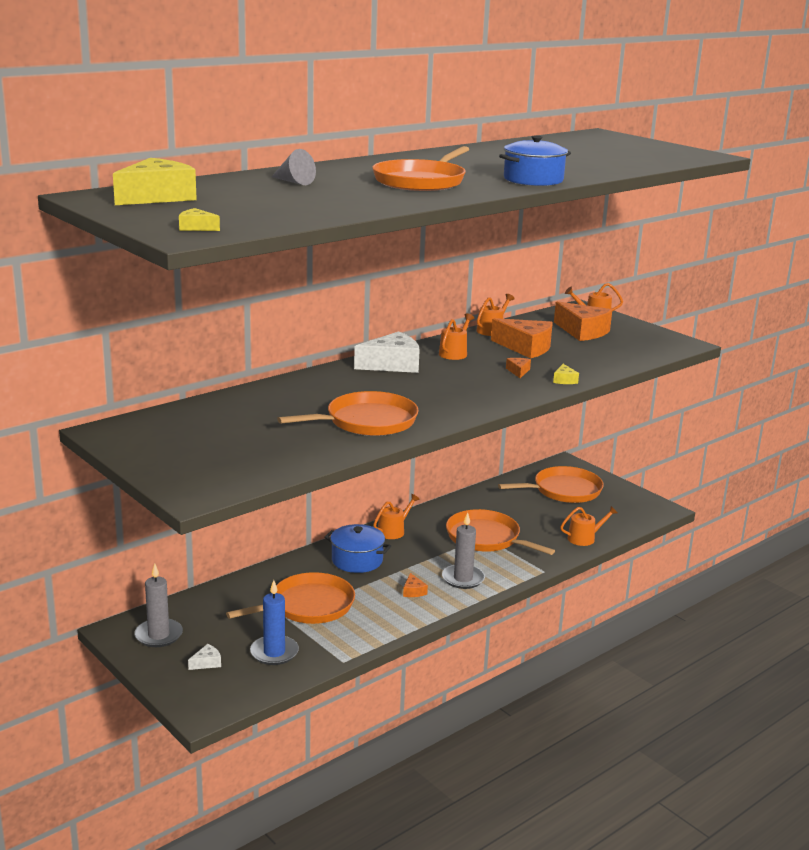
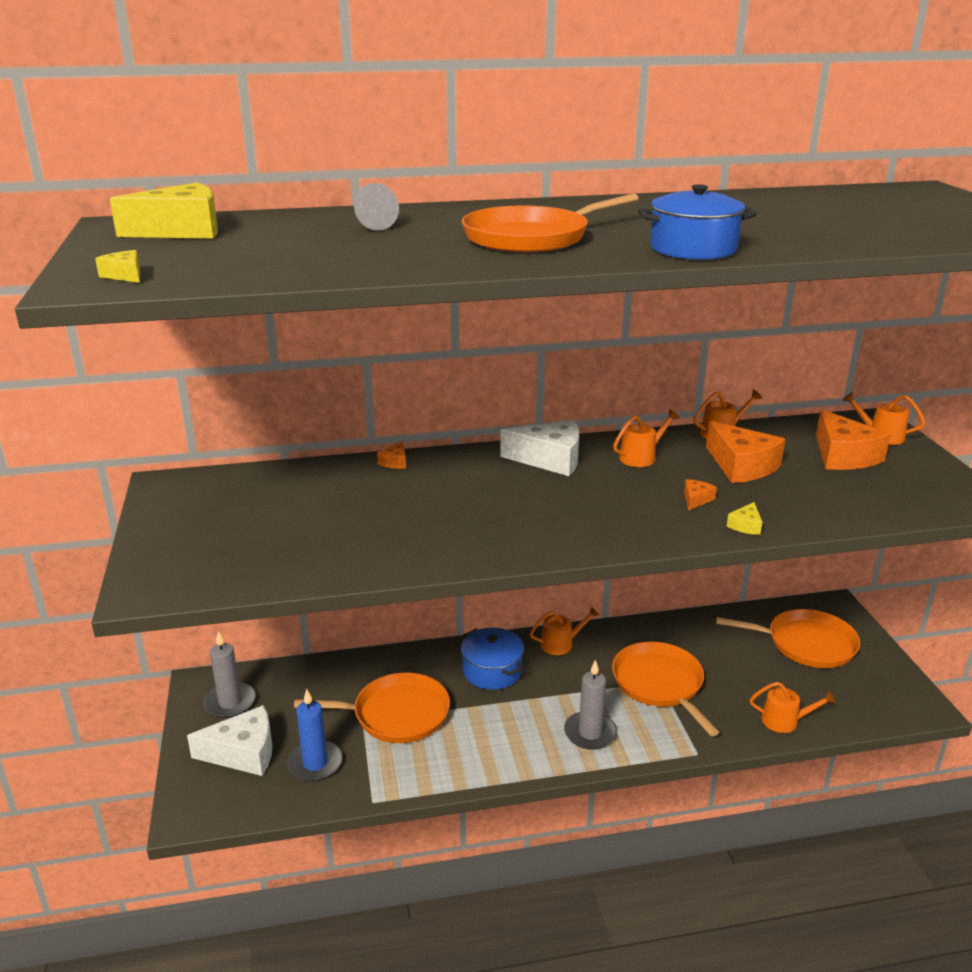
camera: 30 degrees right, 5 degrees up
white cheese [188,644,221,670] -> white cheese [187,705,273,776], size x2.24
orange pan [277,391,419,436] -> none
orange cheese [403,573,428,597] -> orange cheese moved to [377,441,406,469]

